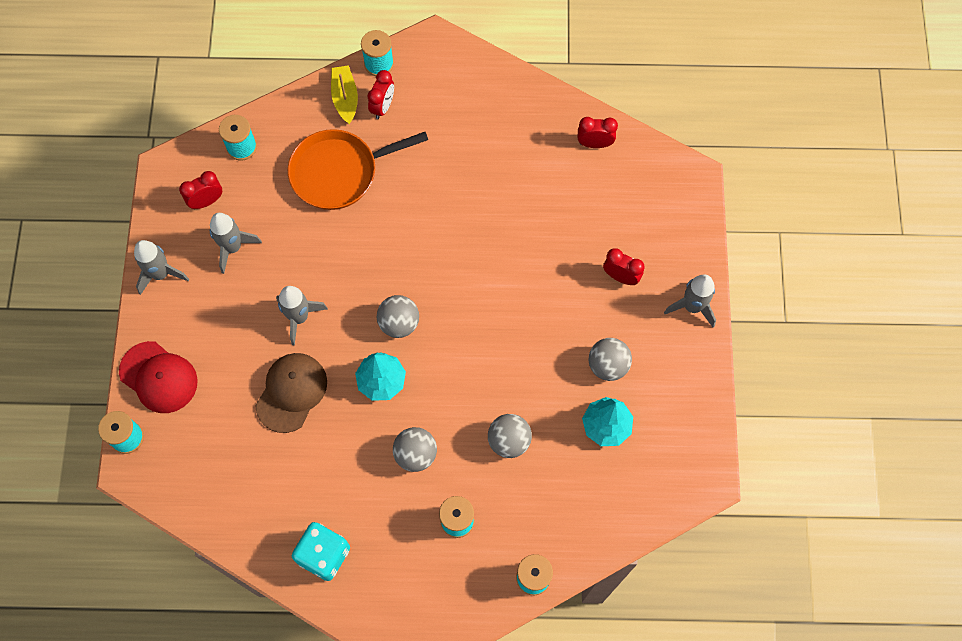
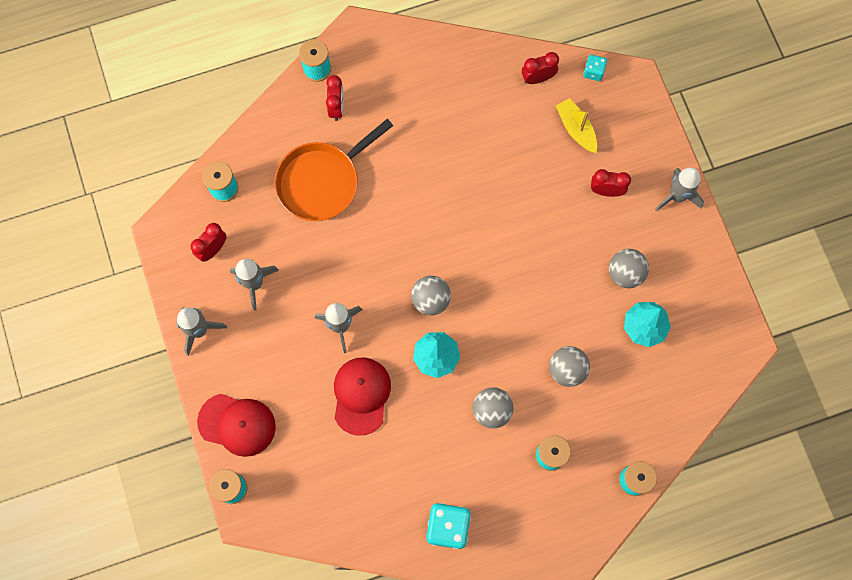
camera: 20 degrees left, 5 degrees up
brown cap [255,353,327,433] -> red cap [334,357,391,436]
yellow boat [331,65,358,124] -> yellow boat moved to [556,98,597,153]
none -> turquoise dice [584,55,607,81]

